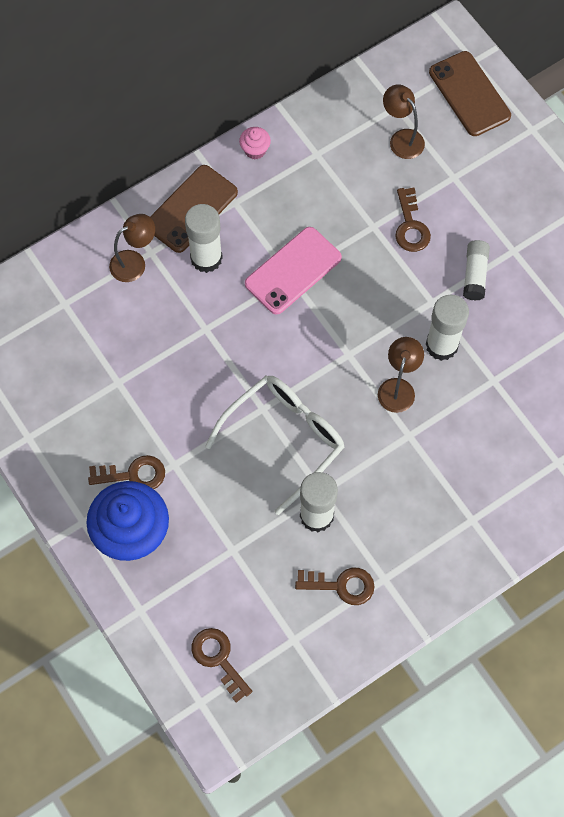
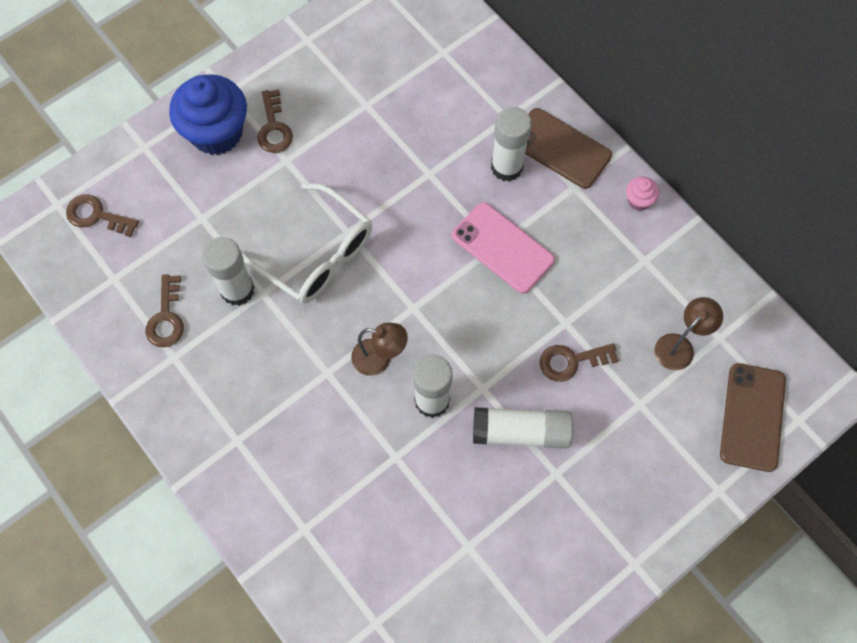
camera: 85 degrees right, 0 degrees up
brown lamp [109,214,155,282] -> none
brown key [191,628,252,703] -> brown key turned 120 degrees counterclockwise [66,194,139,237]
brown phone [429,51,511,136] -> brown phone turned 45 degrees counterclockwise [720,363,786,472]
white glue stick [463,240,490,301] -> white glue stick [473,407,573,449], size x1.50

